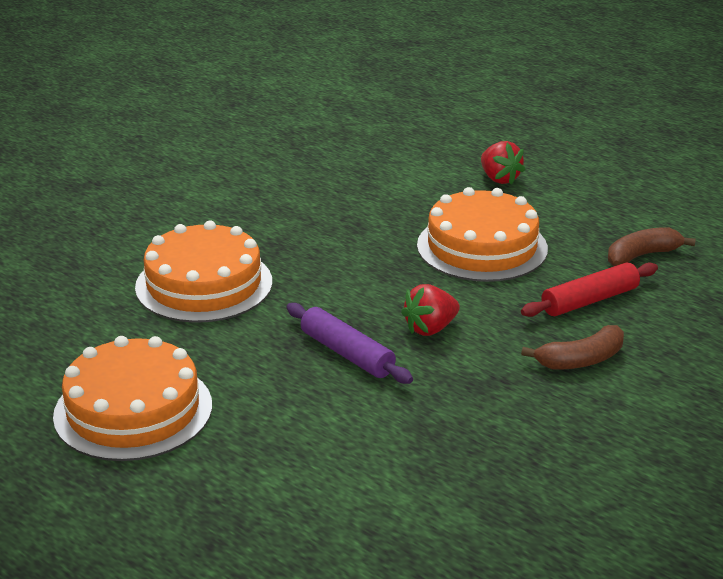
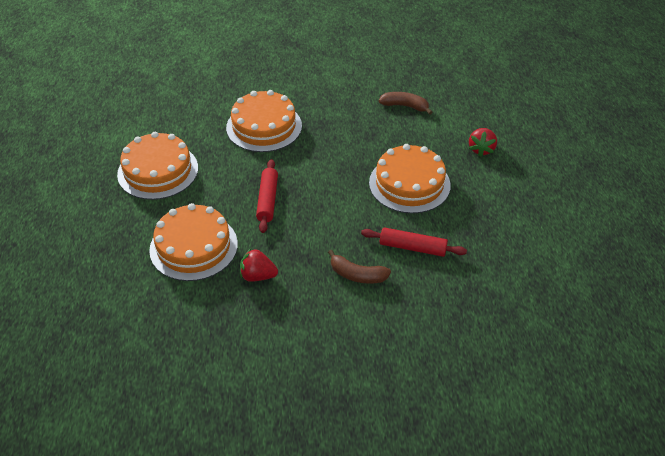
camera: 45 degrees right, 15 degrees up
purple rolling pin [286,303,413,384] -> red rolling pin [256,159,278,233]
red strawberry [401,284,460,336] -> red strawberry moved to [240,248,278,282]
brown banana [608,227,696,266] -> brown banana moved to [379,92,432,115]
none -> orange cake [149,203,238,281]

